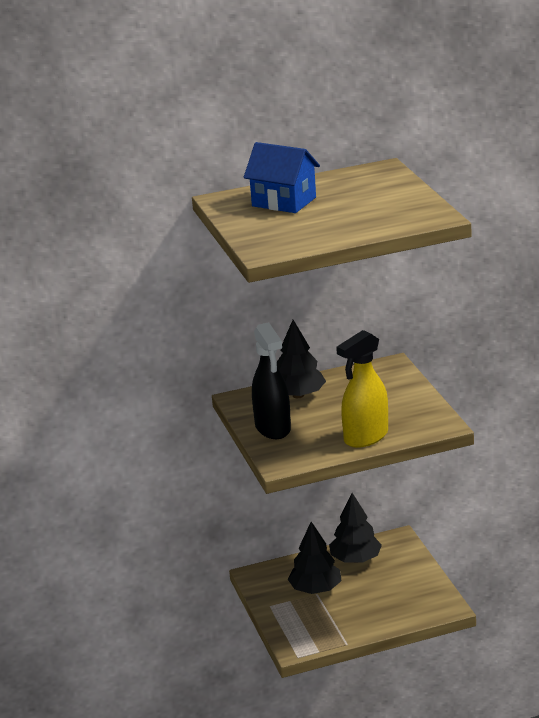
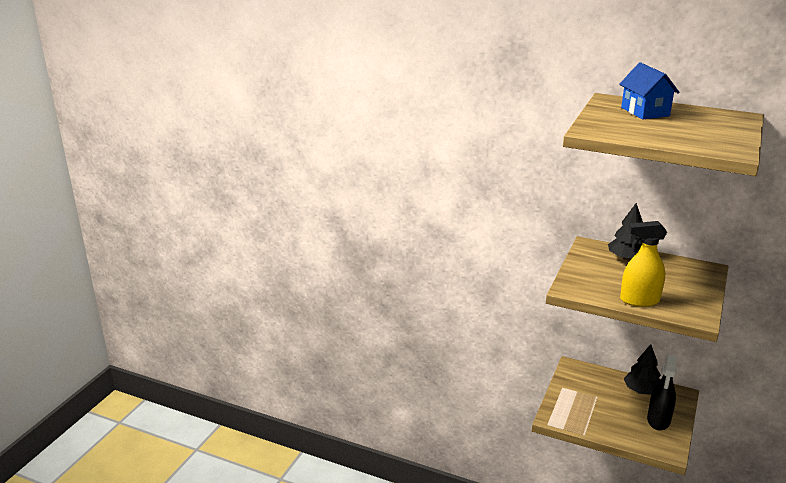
camera: 40 degrees right, 0 degrees up
black spray bottle [252,322,291,439] -> black spray bottle moved to [647,354,677,431]
black tree [288,522,341,594] -> none

